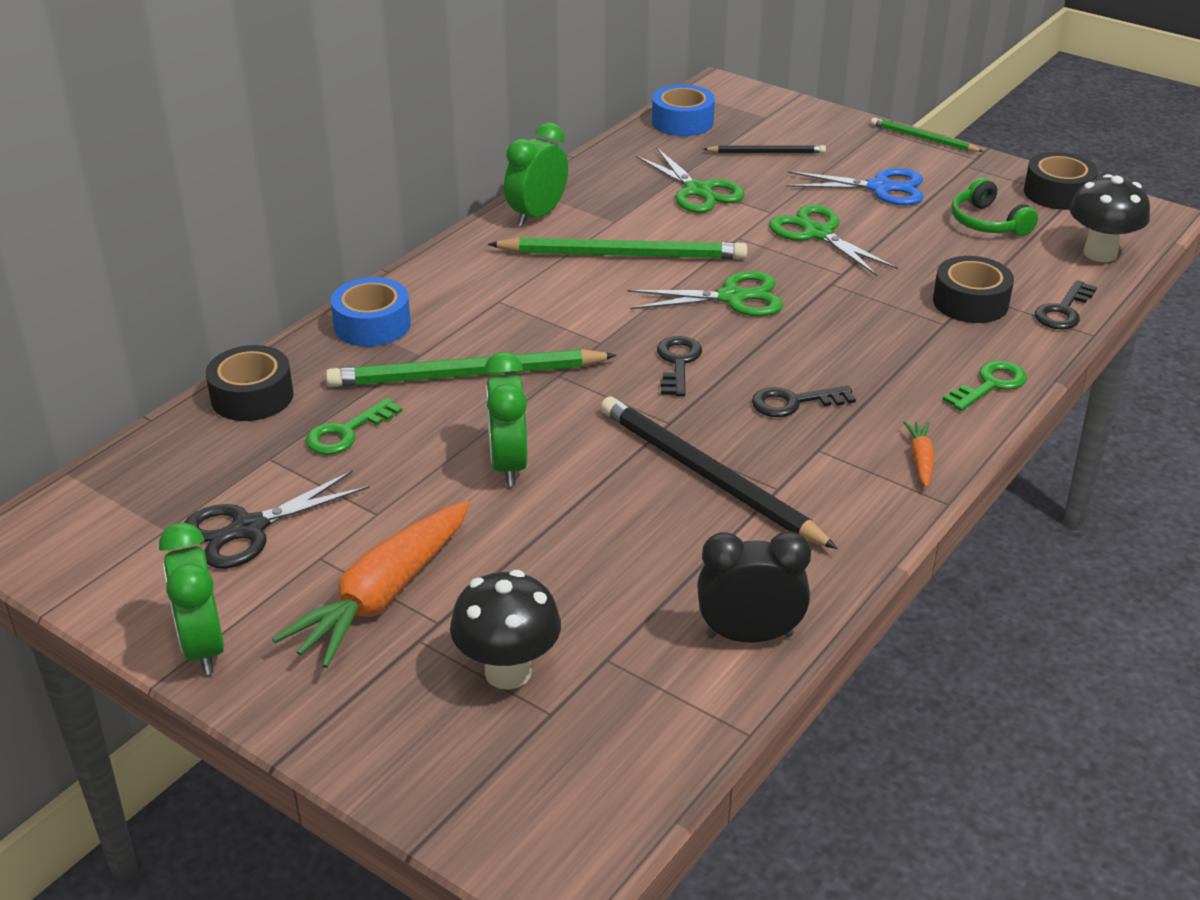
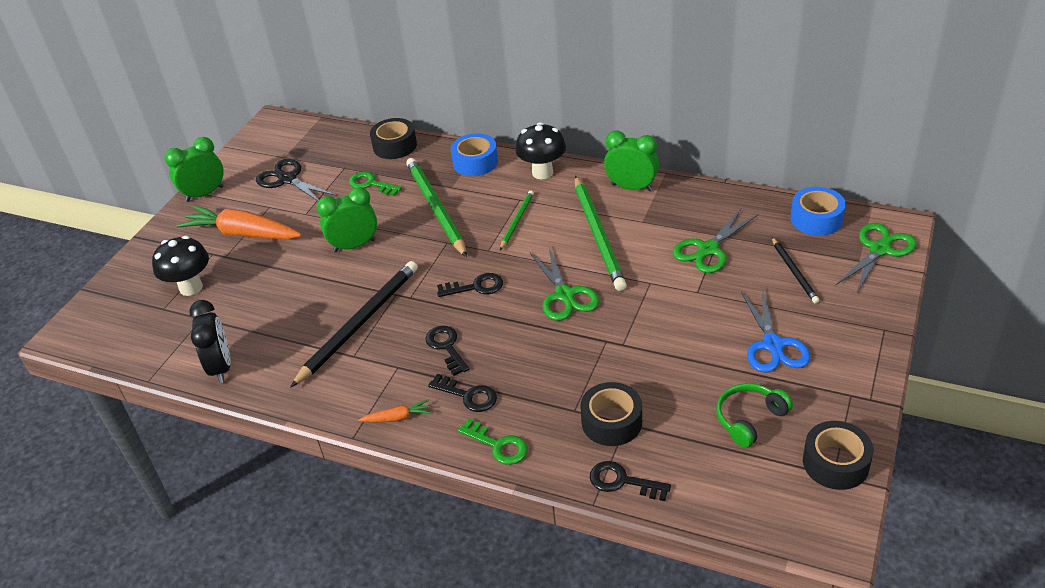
camera: 80 degrees right, 5 degrees up
green scissors [769,204,898,276] -> green scissors moved to [836,223,917,294]
green pencil [871,118,984,152] -> green pencil moved to [500,191,534,250]
black mushroom [1070,174,1150,262] -> black mushroom moved to [515,122,566,180]
none -> black key [428,374,497,412]

